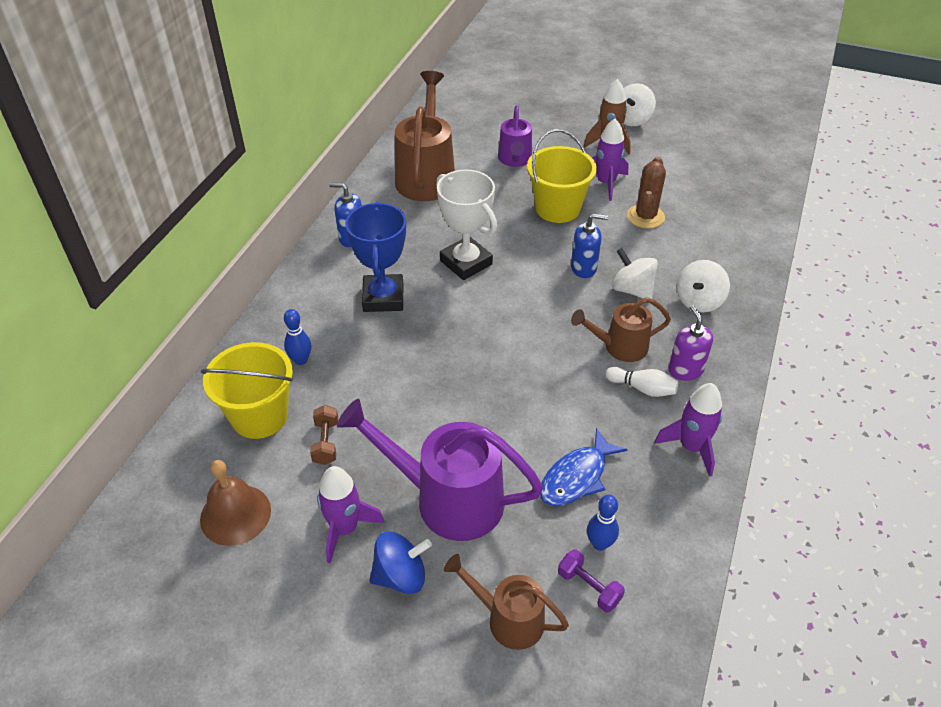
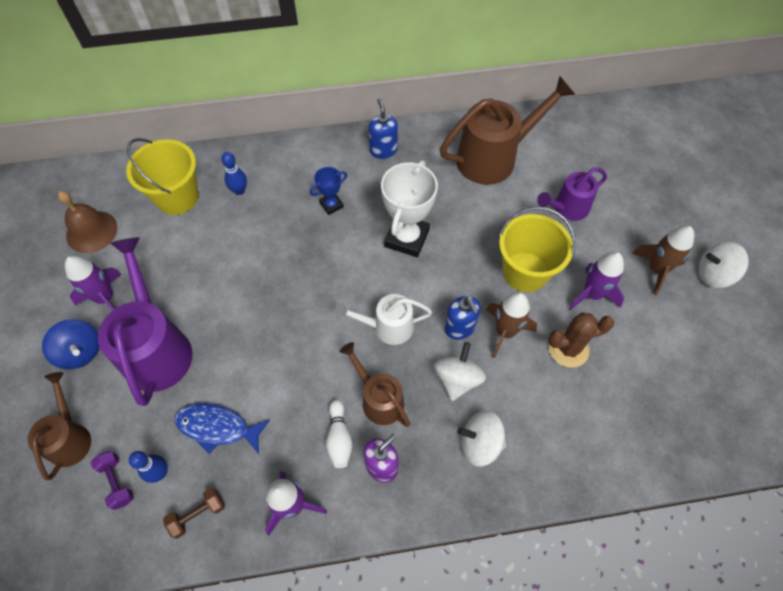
camera: 60 degrees right, 15 degrees up
brown dumbbell [310,405,338,465] -> brown dumbbell moved to [163,488,225,539]
blue trophy [345,202,406,312] -> blue trophy [309,167,347,215], size x0.52
purple dumbbell [558,549,625,612] -> purple dumbbell turned 45 degrees counterclockwise [91,451,134,510]
none -> white watering can [335,294,432,345]
none -> brown rocket [486,292,537,358]

